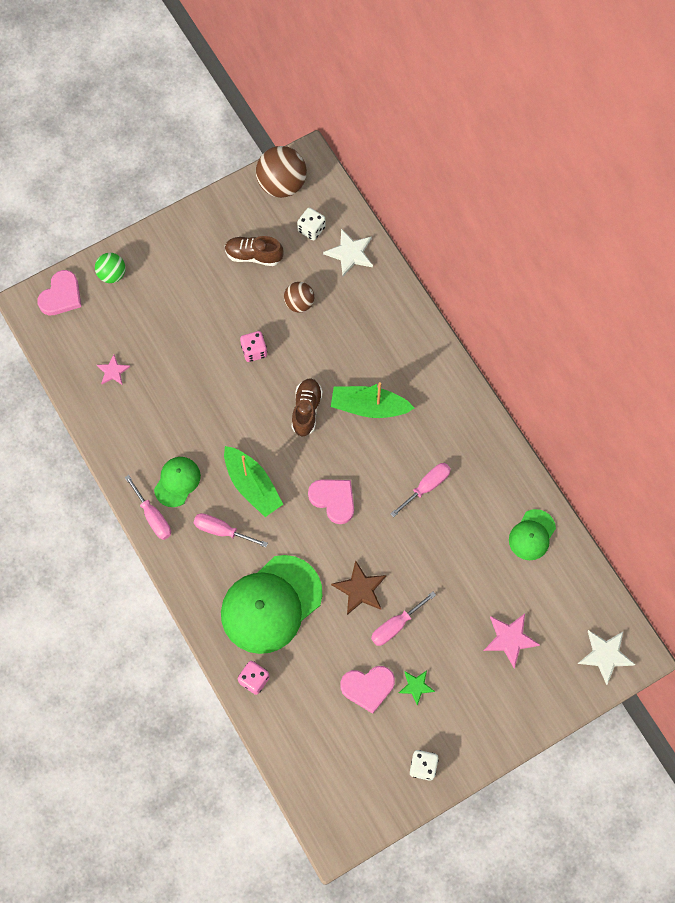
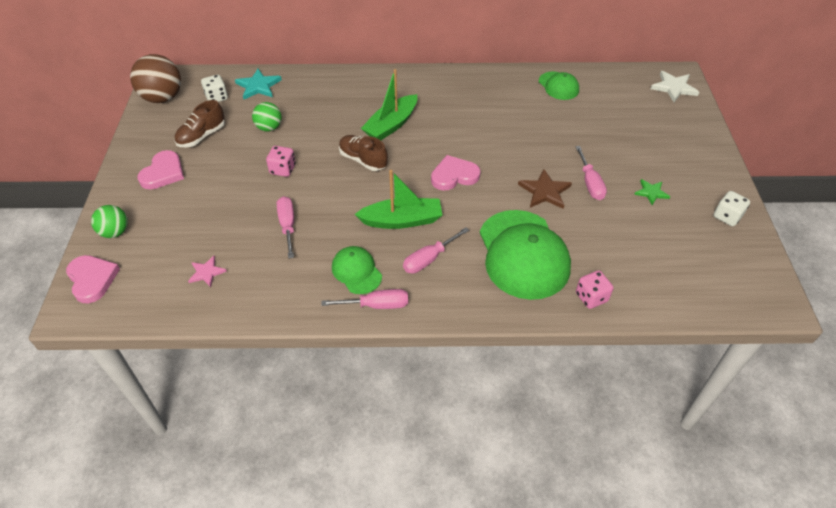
camera: 60 degrees left, 20 degrees down
brown ball [284,282,314,312] -> green ball [252,102,282,131]
white star [323,229,373,276] -> turquoise star [235,69,282,99]
pink heart [340,666,395,714] -> pink heart moved to [138,150,184,190]
pink screwdriver [390,463,451,517] -> pink screwdriver moved to [277,196,294,259]
pink star [484,614,540,668] -> none

